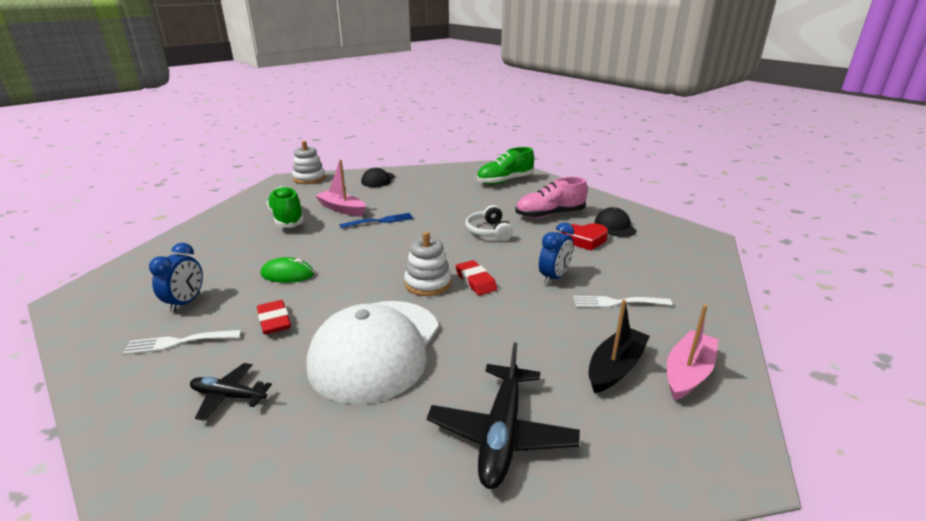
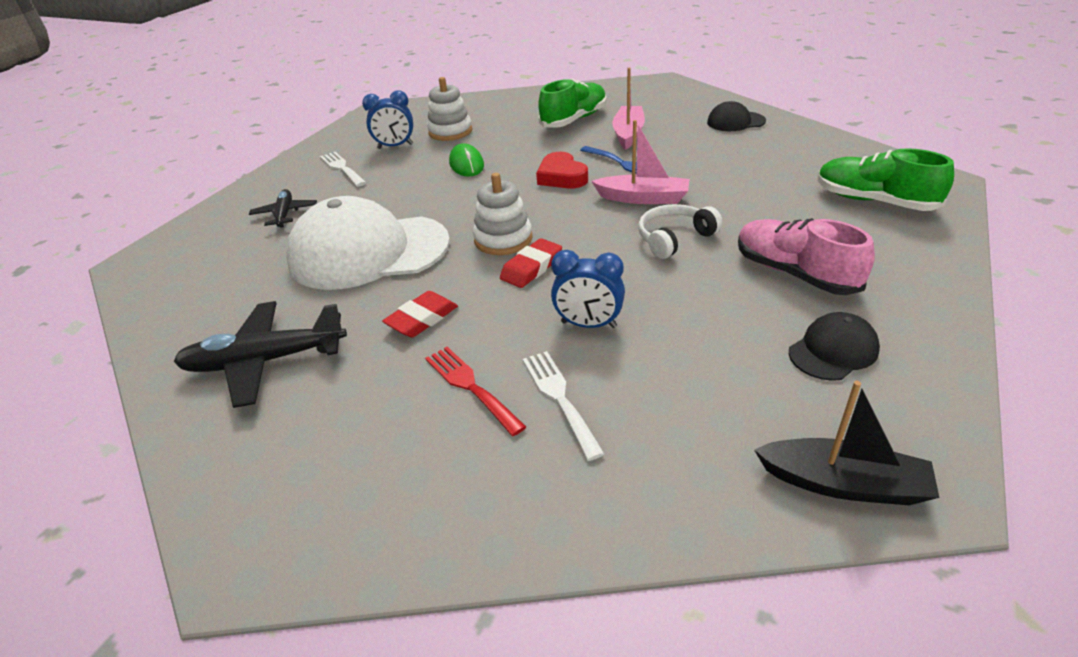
camera: 70 degrees right, 10 degrees up
red eraser [257,300,291,335] -> red eraser moved to [382,291,458,337]
white stacking toy [292,141,325,184] -> white stacking toy moved to [427,77,472,141]
red heart [561,223,608,251] -> red heart moved to [536,152,588,189]
black boat [588,299,650,393] -> black boat moved to [754,381,939,505]
pink boat [667,305,718,400] -> pink boat moved to [591,120,689,204]
none -> red fork [425,347,526,436]

